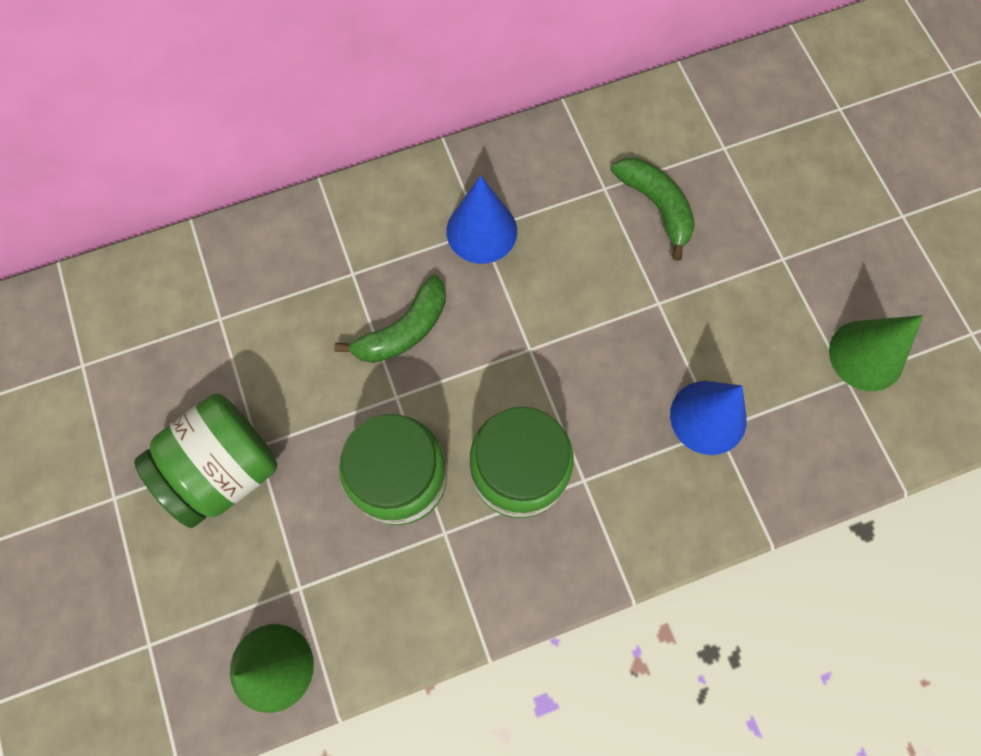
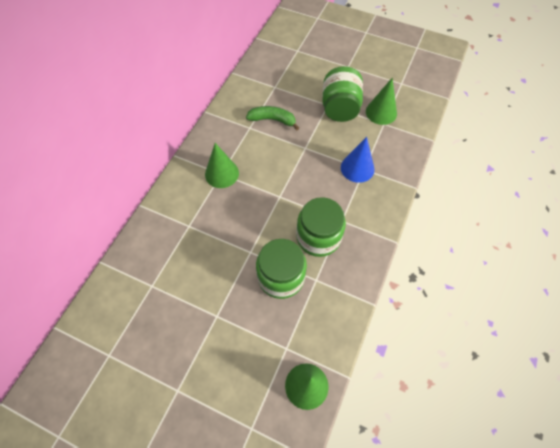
camera: 45 degrees left, 10 degrees down
green jar [134,393,277,528] -> green jar moved to [322,66,363,122]
green banana [334,275,446,363] -> none
blue cone [446,176,517,264] -> green cone [205,143,239,188]

